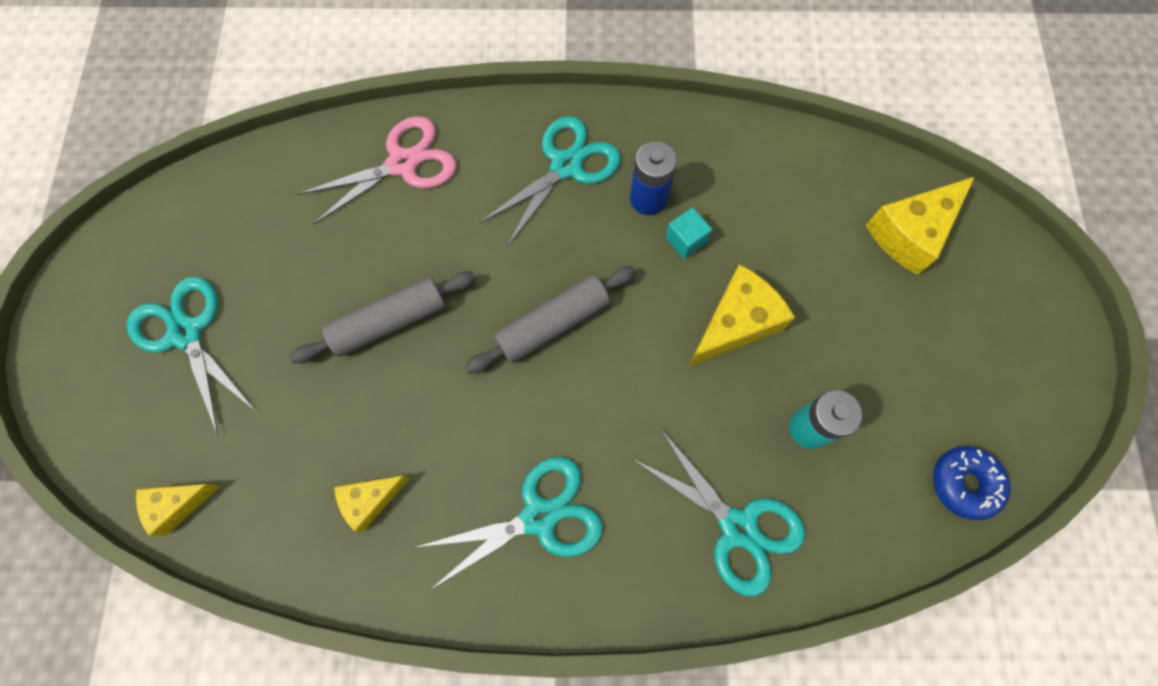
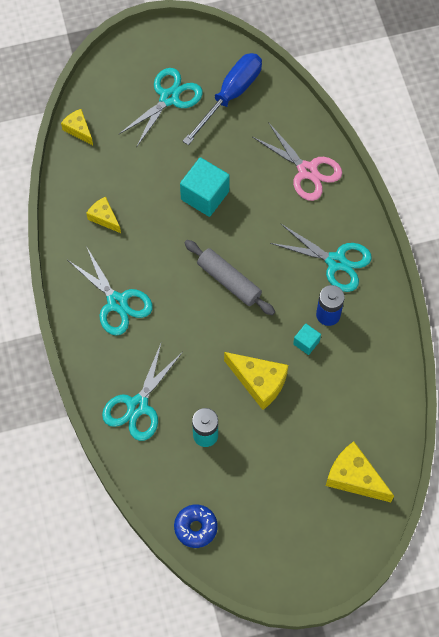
camera: 75 degrees right, 5 degrees down
grey rolling pin [289,271,476,364] -> turquoise cube [180,157,230,217]
none -> blue screwdriver [183,53,262,145]

